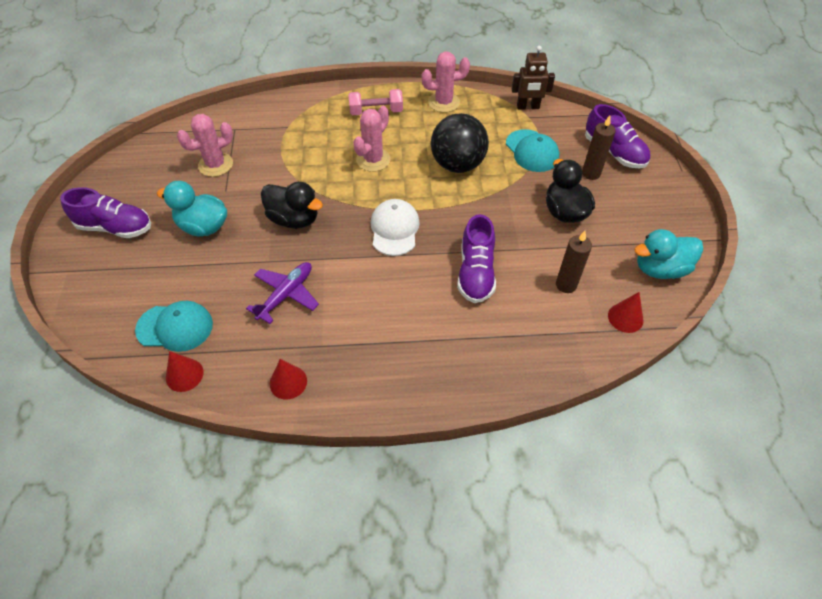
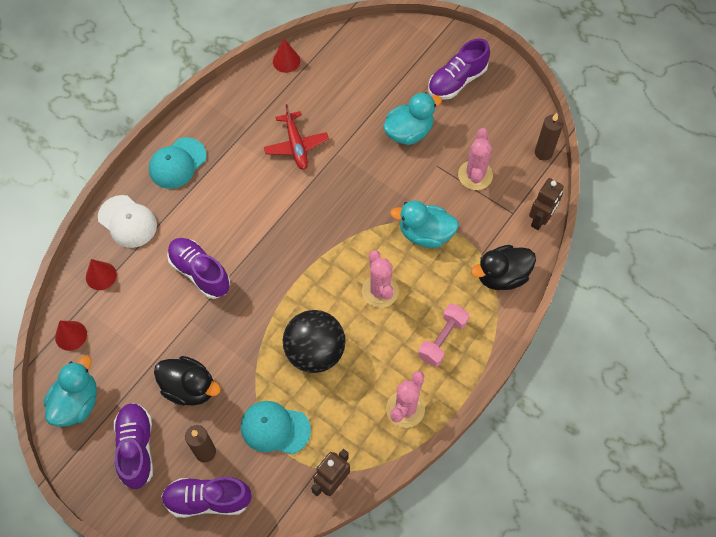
camera: 130 degrees right, 10 degrees up
turquoise cap [135,301,213,352] -> turquoise cap moved to [149,137,207,189]
purple plane [246,262,319,324] -> red plane [264,104,329,170]
black duck [261,182,323,229] -> black duck moved to [471,245,536,290]
red cone [270,359,307,399] -> red cone moved to [86,259,117,290]
white cap [371,199,420,256] -> white cap moved to [98,195,157,248]
brown candle [556,231,592,293] -> brown candle moved to [535,113,563,161]
none -> purple shoe [114,403,153,489]
none -> turquoise duck [390,201,459,248]
none -> brown robot [529,178,564,230]

